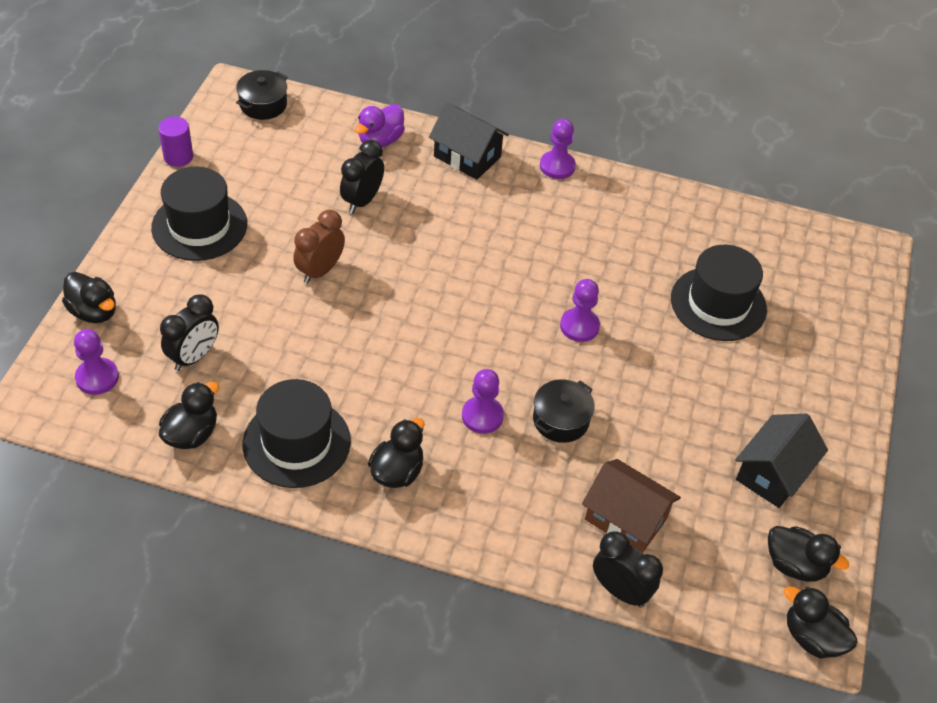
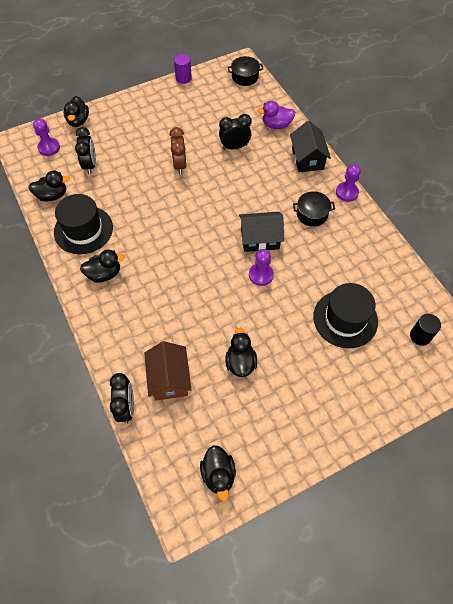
camera: 50 degrees right, 10 degrees up
black hat [151,167,247,261] -> none
black clock [160,294,219,371] -> black clock turned 90 degrees counterclockwise [75,127,96,174]
brown clock [293,210,345,284] -> brown clock turned 90 degrees counterclockwise [170,127,186,175]
purple pawn [462,369,504,434] -> none
black pot [533,379,595,443] -> black pot moved to [293,191,335,227]
black house [735,414,828,508] -> black house moved to [239,212,284,252]
black duck [784,586,857,658] -> black duck moved to [225,328,257,377]
none -> black cylinder [410,314,441,346]

